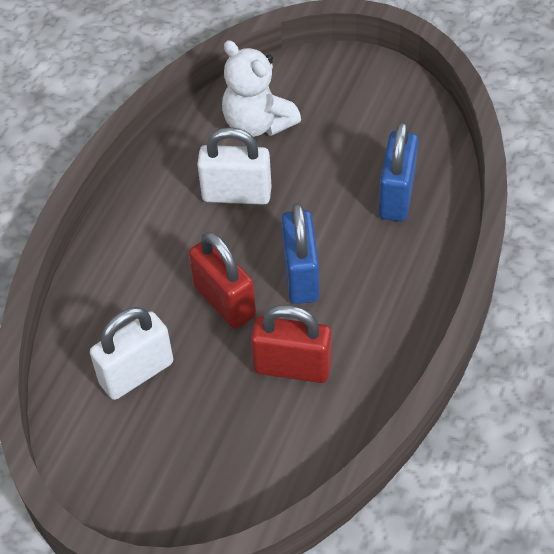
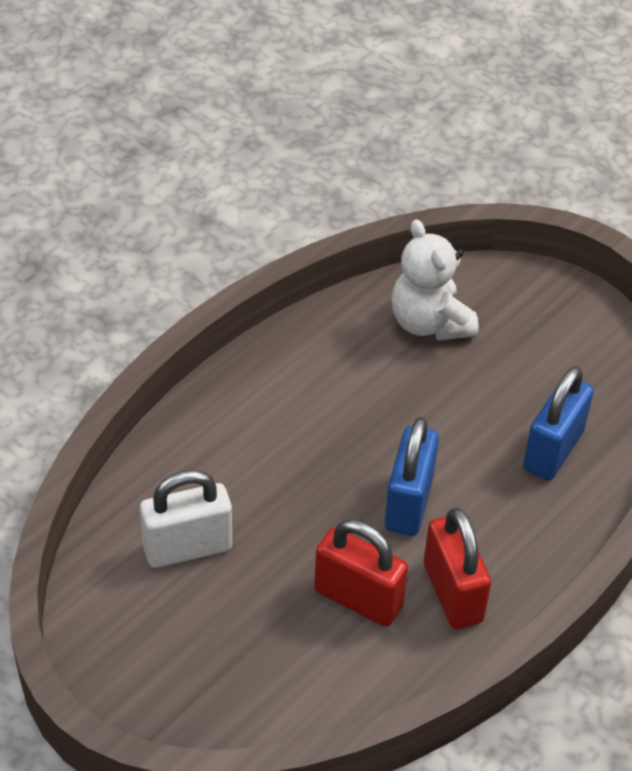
camera: 15 degrees right, 5 degrees down
red padlock [189,231,256,329] -> red padlock moved to [424,508,491,629]
white padlock [197,127,272,205] -> none

